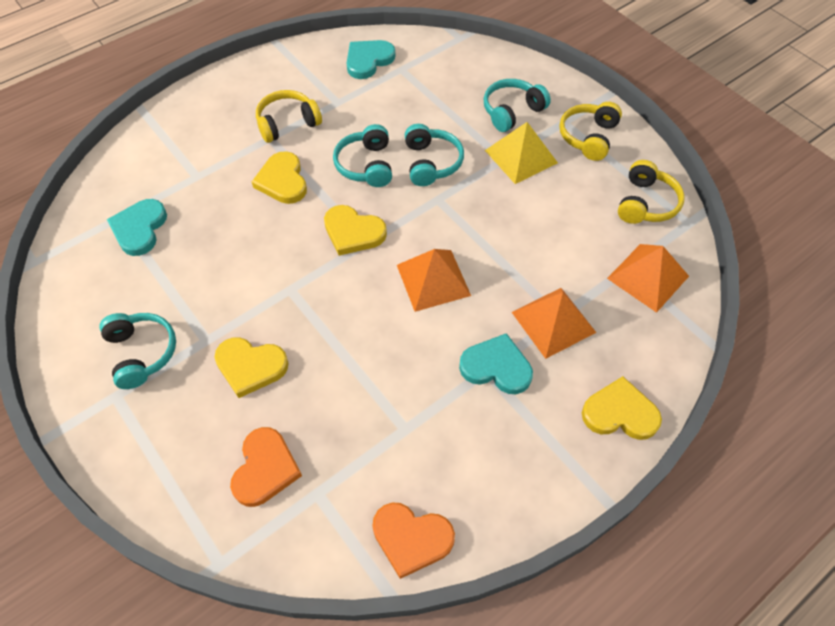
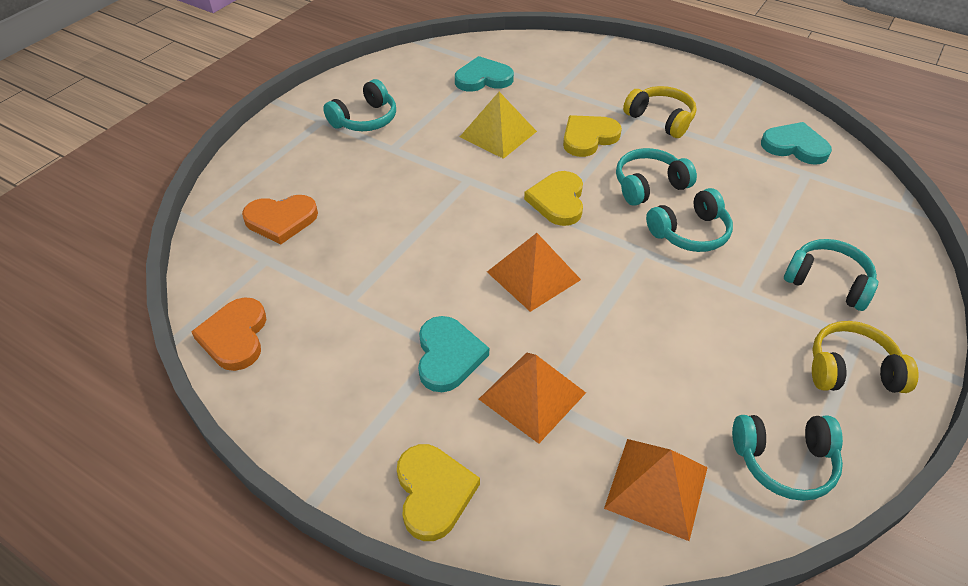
camera: 70 degrees right, 10 degrees down
yellow heart [215,337,289,398] -> none
yellow pyramid [485,122,558,184] -> yellow pyramid moved to [460,92,537,159]
yellow headphones [618,160,685,224] -> turquoise headphones [732,415,843,501]

